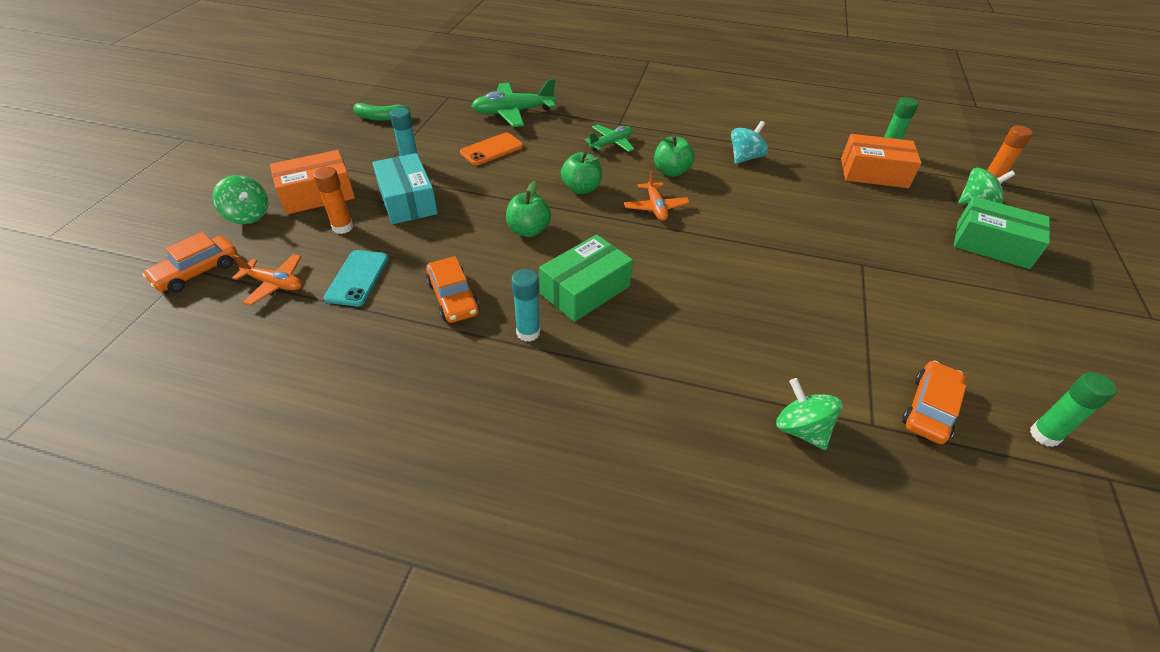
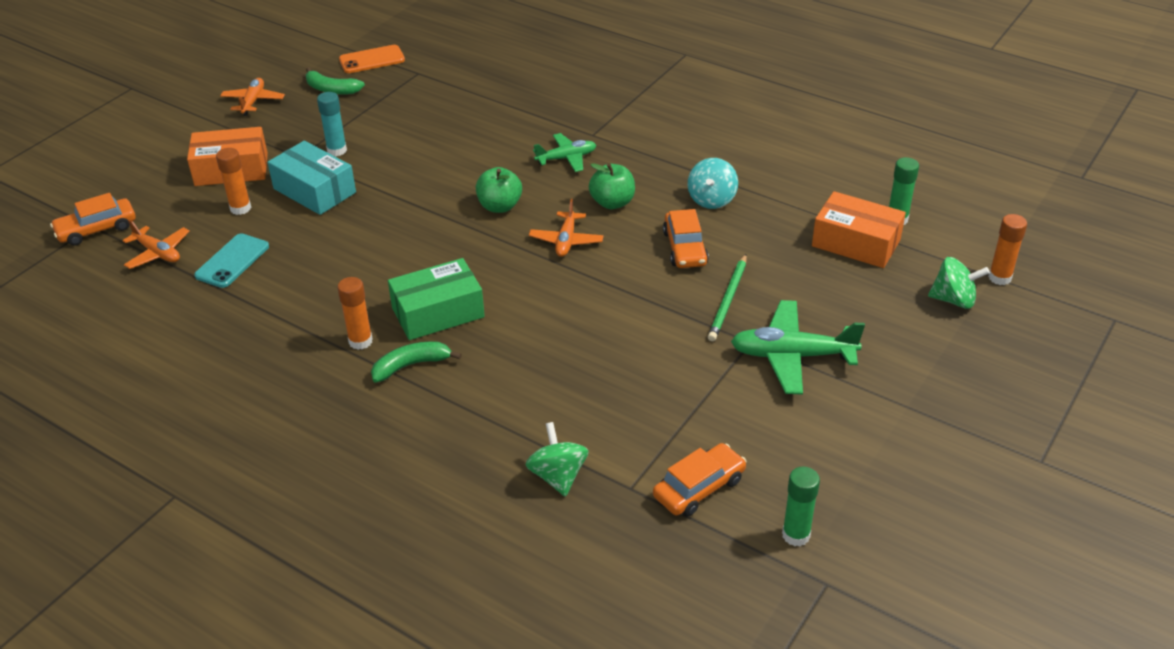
camera: 20 degrees right, 5 degrees down
green spinning top [213,175,268,224] -> none
turquoise box [372,153,438,224] -> turquoise box turned 45 degrees counterclockwise [268,141,356,215]
orange car [426,256,480,323] -> orange car moved to [663,209,709,268]
orange phone [460,133,523,165] -> orange phone moved to [339,45,405,73]
green plane [472,79,556,127] -> green plane moved to [731,300,865,395]
green apple [506,181,551,237] -> none
turquoise glue stick [511,269,540,342] -> orange glue stick [338,277,373,350]
turquoise spinning top [731,121,768,164] -> turquoise spinning top turned 135 degrees clockwise [688,158,738,209]
green box [954,196,1050,269] -> none
none -> orange plane [220,78,285,116]
none -> green banana [371,341,462,382]
none -> green pencil [708,254,747,341]

